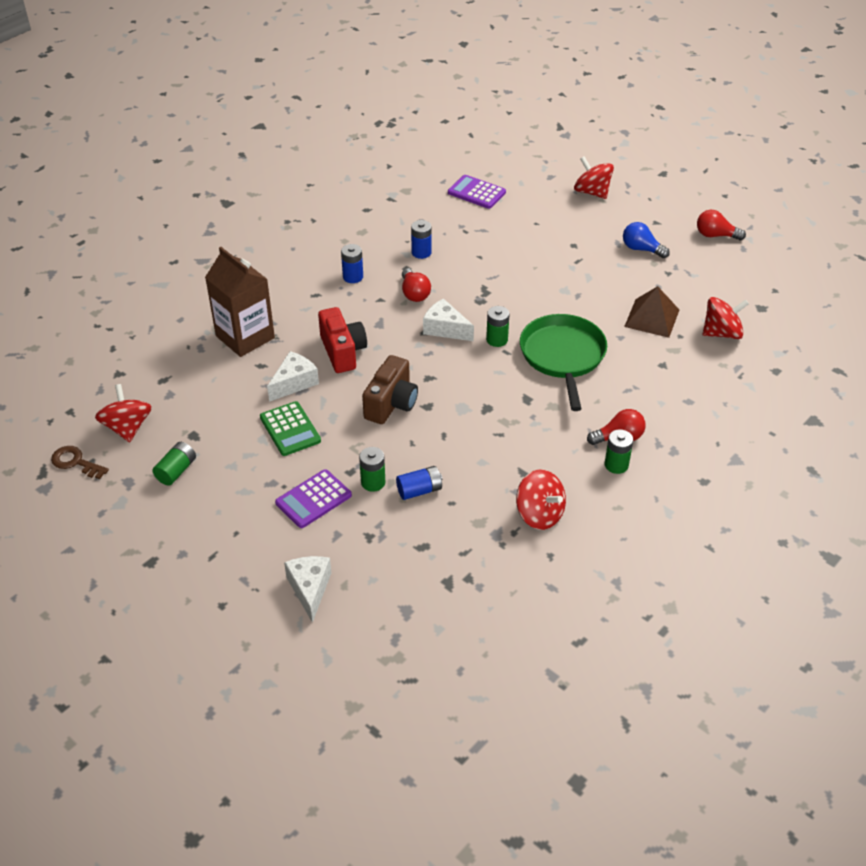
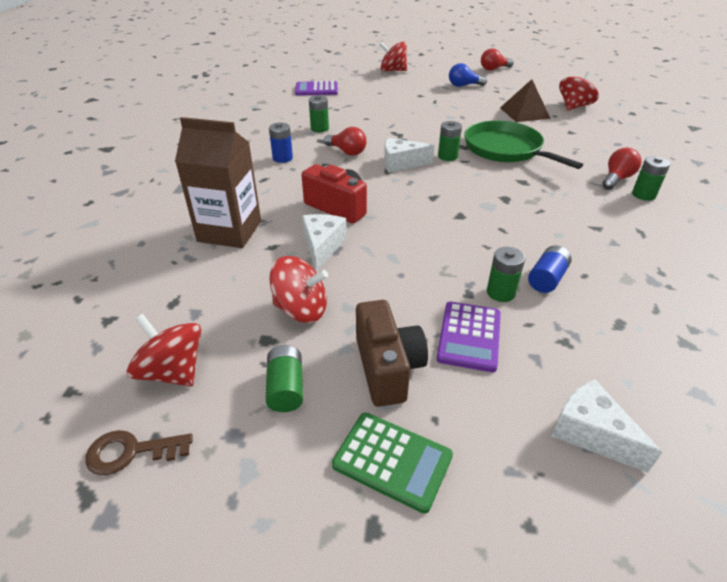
camera: 35 degrees left, 5 degrees down
green calculator [260,401,321,456] -> green calculator moved to [332,412,453,514]
brown camera [362,355,418,424] -> brown camera moved to [356,300,428,407]
blue battery [411,220,432,259] -> green battery [309,95,329,132]
red spinning top [516,470,566,530] -> red spinning top moved to [269,256,328,323]

